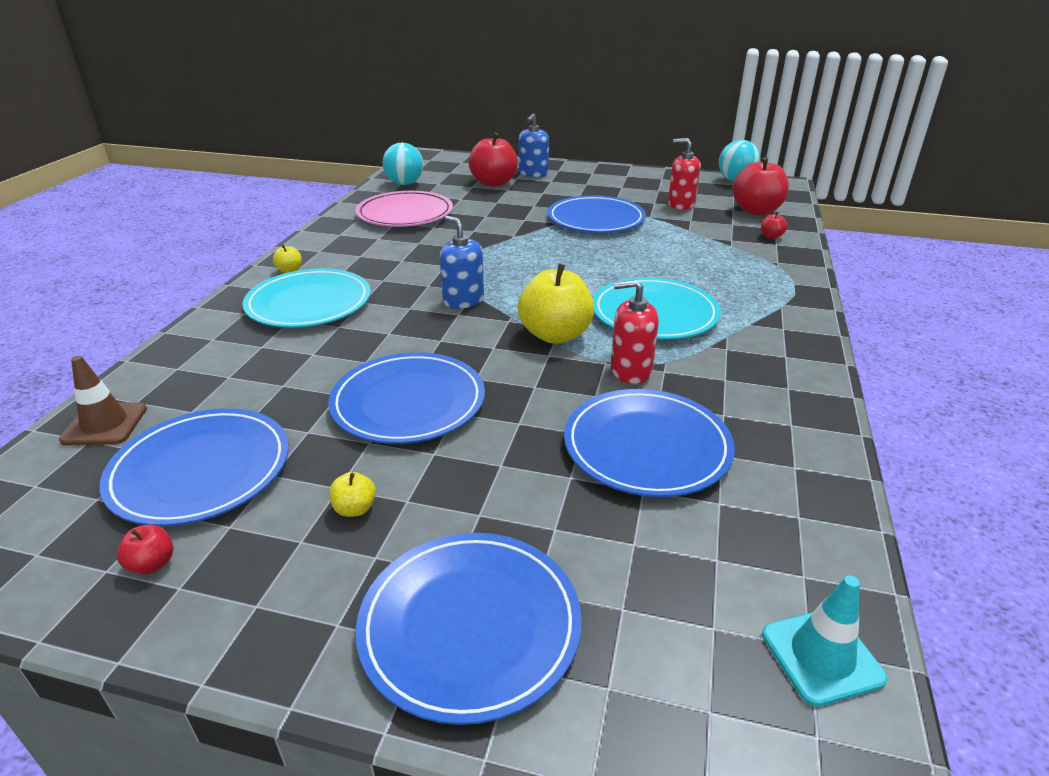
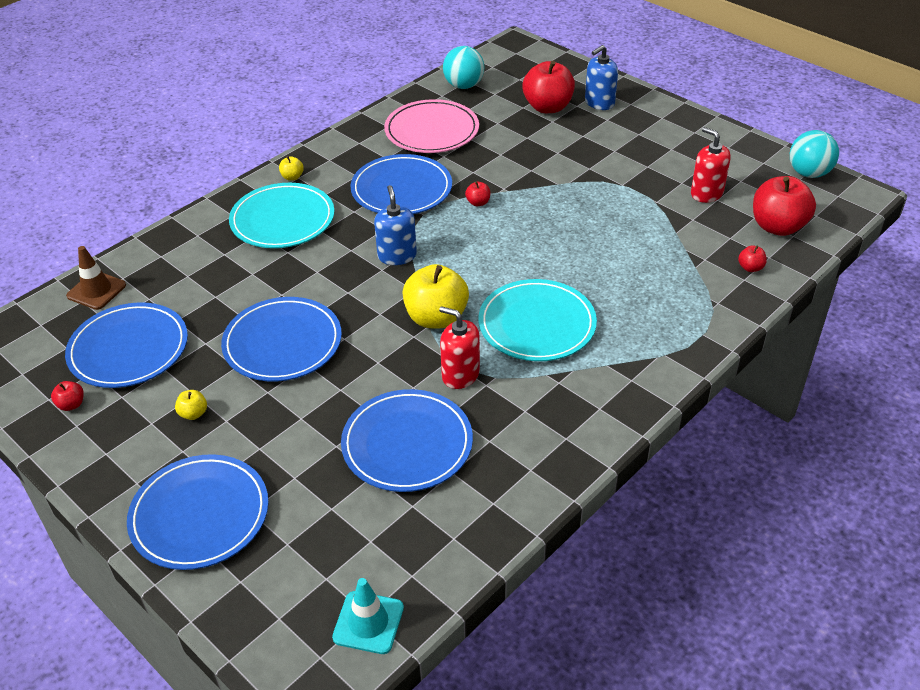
camera: 30 degrees right, 10 degrees up
blue plate [548,195,646,233] -> blue plate moved to [350,154,452,214]
none -> red apple [465,181,490,206]

